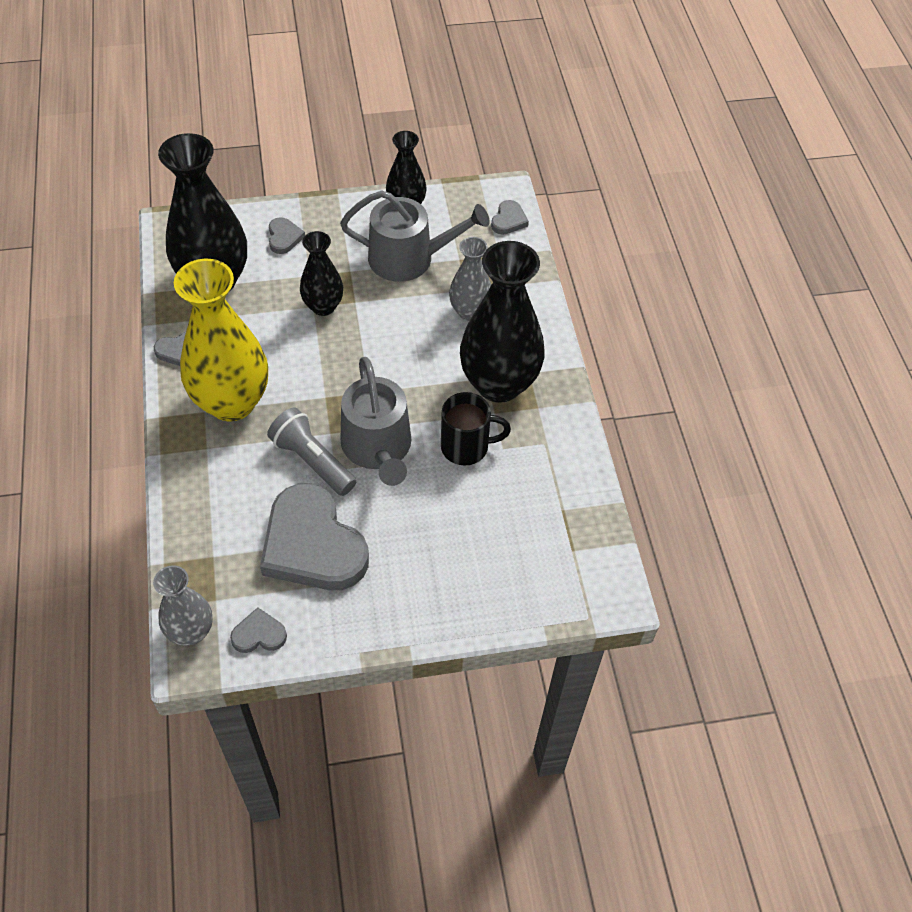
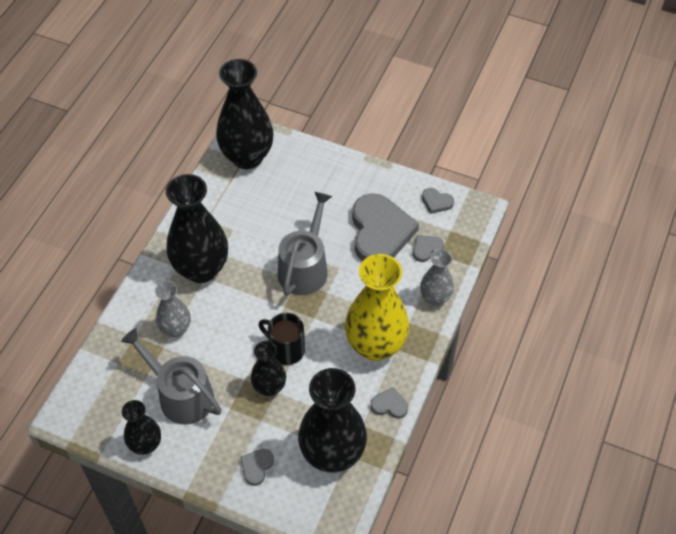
camera: 145 degrees left, 0 degrees up
grey vase [153,565,213,646] -> grey vase moved to [420,249,454,306]
grey flashlight [267,407,356,496] -> none
black mug [441,392,511,466] -> black mug moved to [259,313,305,365]
grey heart [491,200,529,235] -> grey heart moved to [413,235,444,262]
none -> black vase [216,59,273,169]

